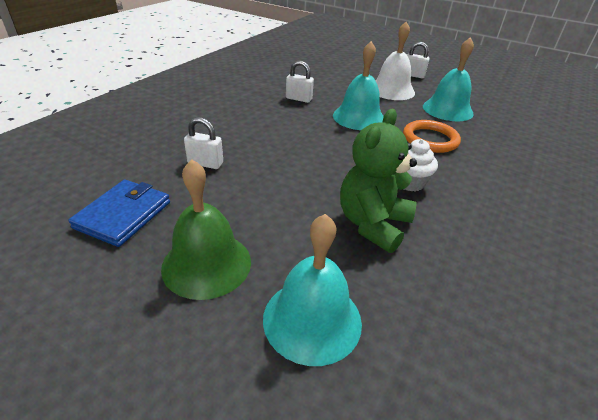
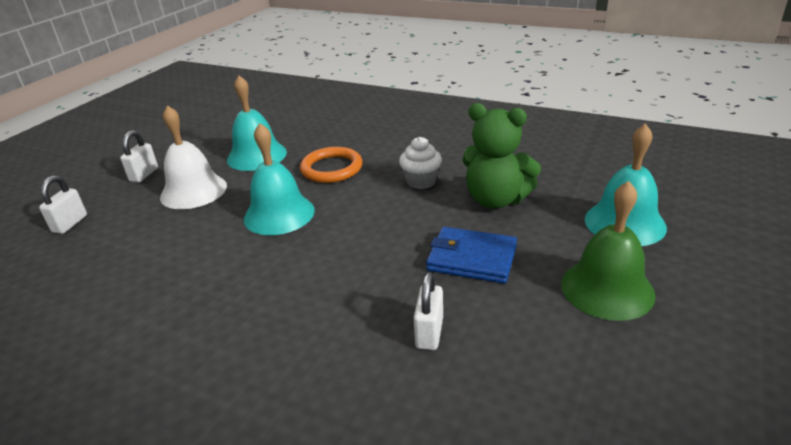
camera: 90 degrees left, 5 degrees down
blue wallet [68,180,170,247] -> blue wallet moved to [426,227,517,283]
white padlock [286,61,314,103] -> white padlock moved to [39,176,87,234]

